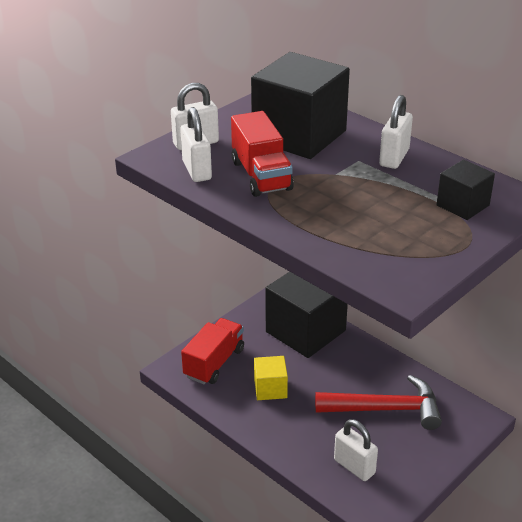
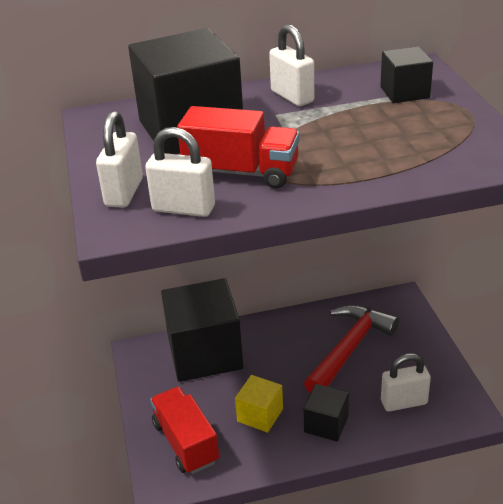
camera: 55 degrees left, 0 degrees up
none -> black cube [304,384,349,442]

